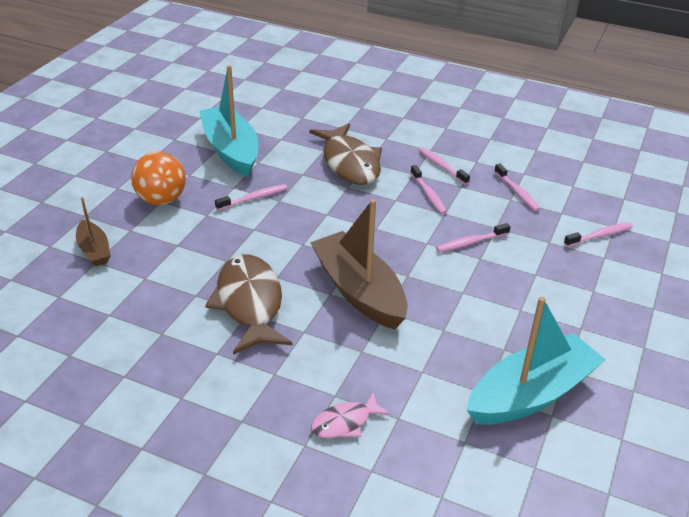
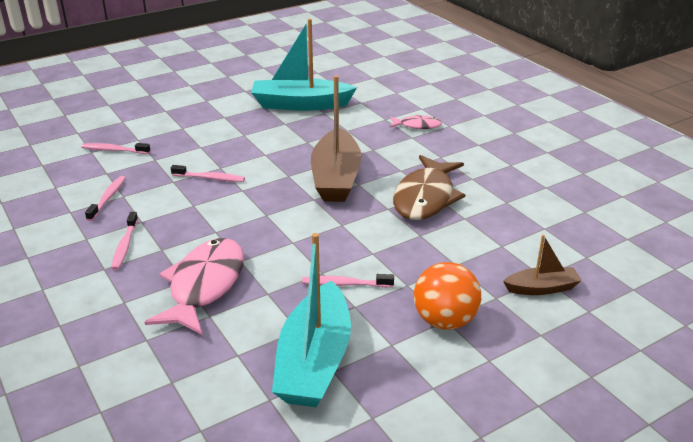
camera: 145 degrees left, 5 degrees down
brown boat [76,197,111,266] -> brown boat turned 75 degrees clockwise [503,235,582,295]
brown fish [309,123,382,185] -> pink fish [145,238,244,335]
pink toothbrush [410,165,447,214] -> none

